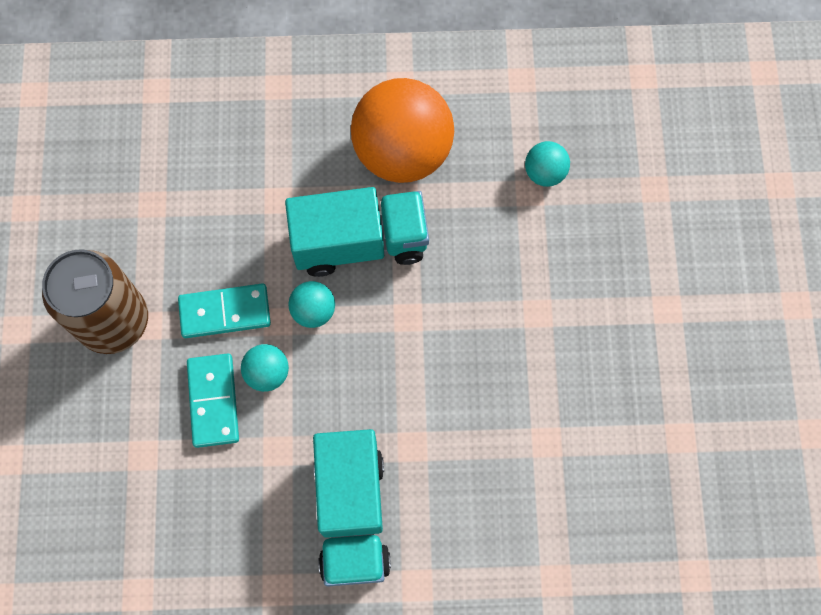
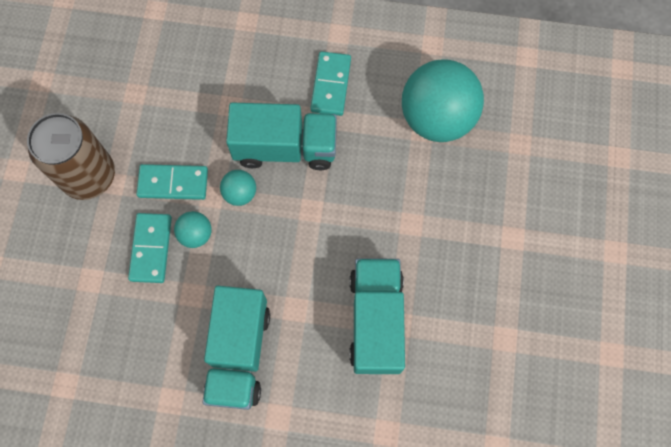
camera: 10 degrees right, 0 degrees up
orange ball [351,78,454,183] -> turquoise domino [311,51,351,116]
turquoise ball [525,141,570,187] -> turquoise ball [402,59,484,142], size x2.26
none -> turquoise truck [349,258,405,374]

